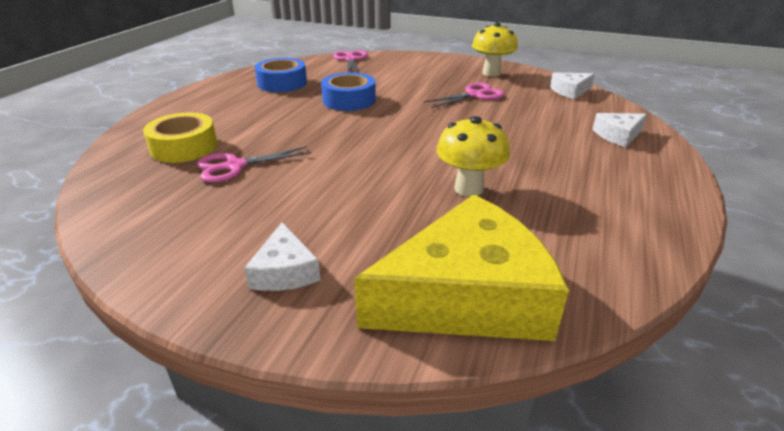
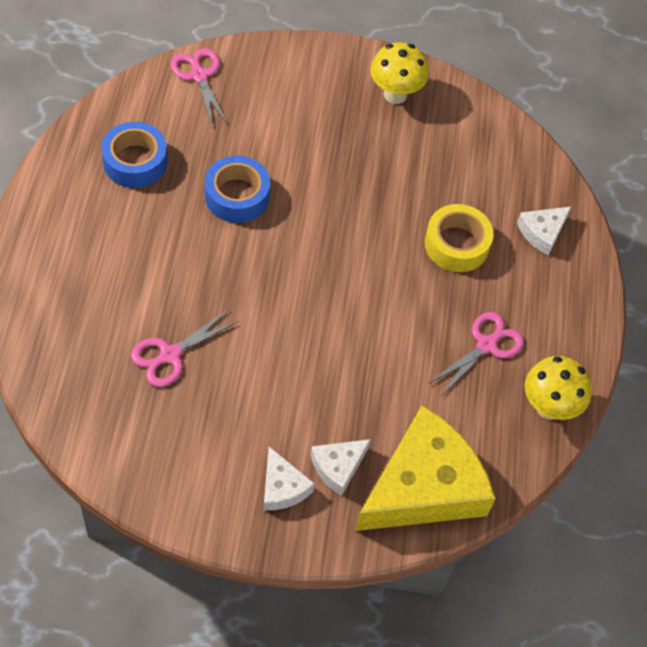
camera: 20 degrees left, 25 degrees up
yellow tape [143,112,218,163] -> yellow tape moved to [425,204,494,272]
pink scissors [423,83,504,108] -> pink scissors moved to [428,312,524,395]
yellow mushroom [437,116,510,197] -> yellow mushroom moved to [525,356,592,420]
white cheese [550,72,595,99] -> white cheese moved to [311,439,371,496]

